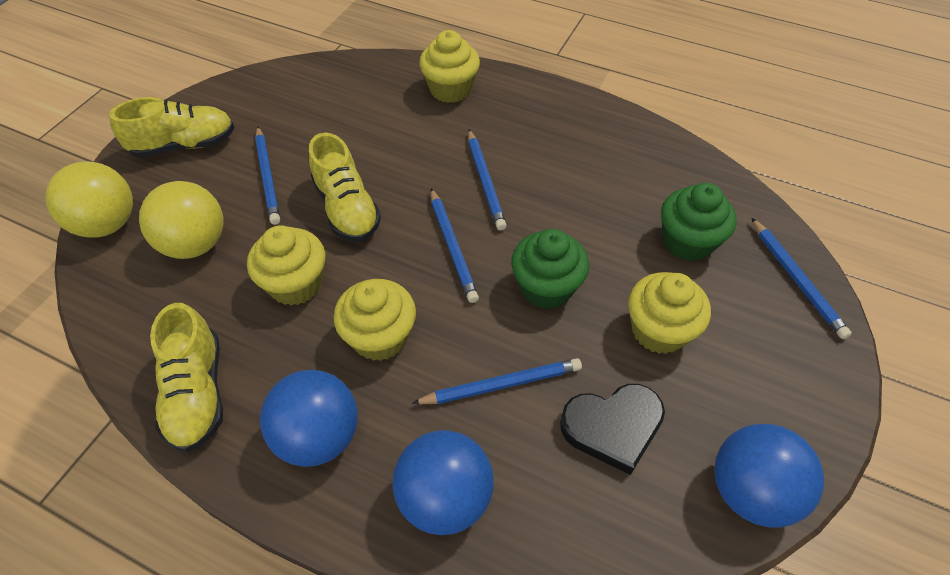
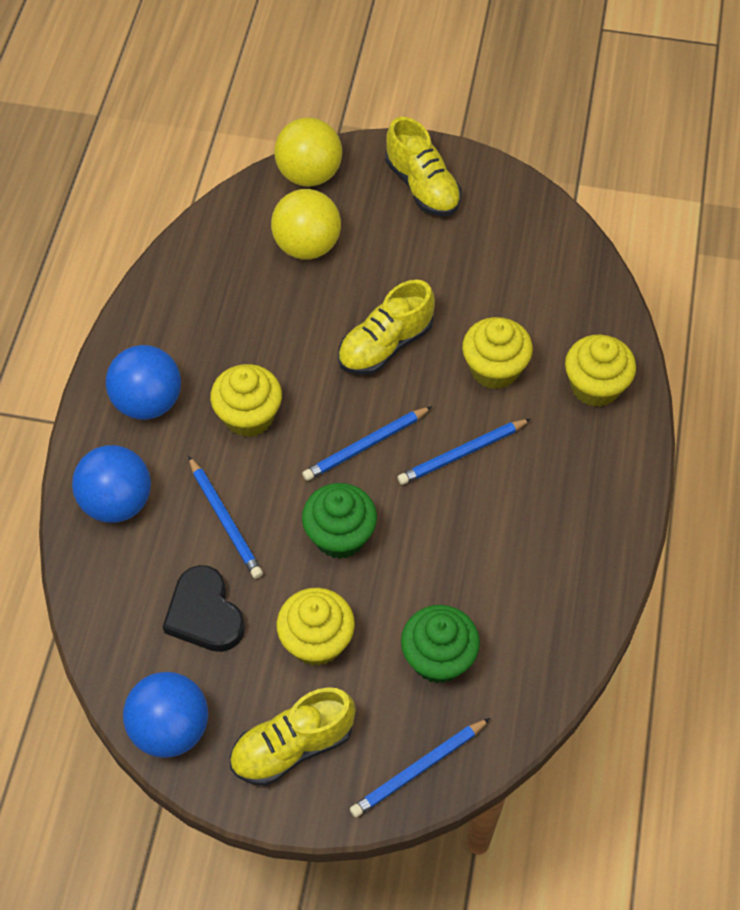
camera: 75 degrees right, 5 degrees up
yellow shoe [150,303,223,452] -> yellow shoe moved to [230,687,356,786]
yellow cupcake [247,225,325,305] -> yellow cupcake moved to [462,317,533,389]
blue pencil [255,127,280,225] -> none

